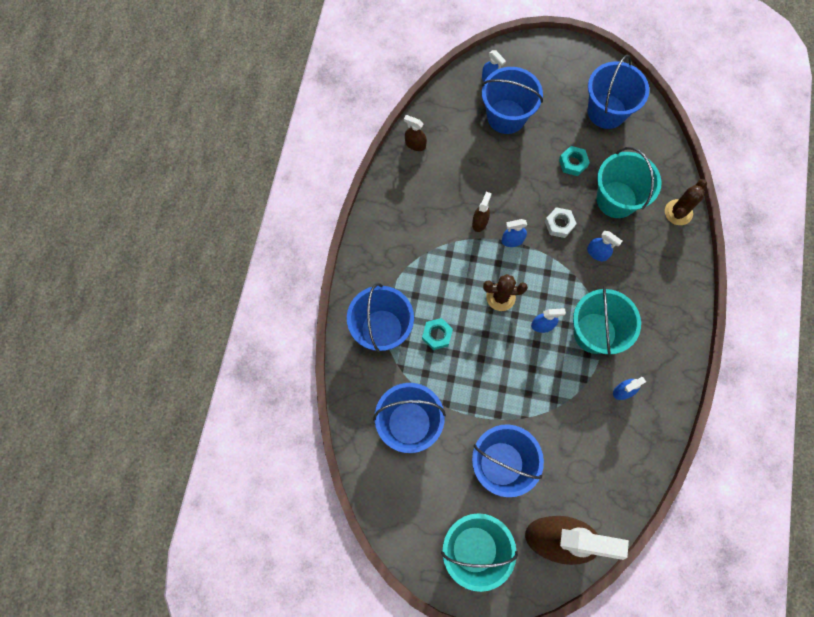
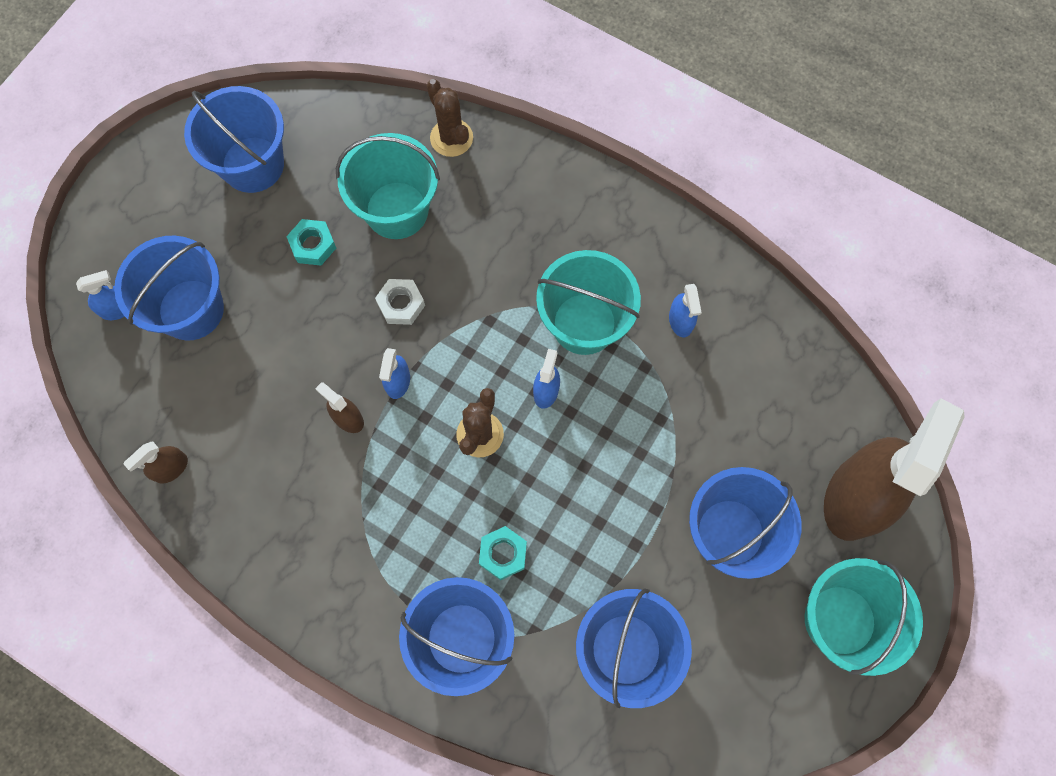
camera: 70 degrees left, 0 degrees up
blue spray bottle [587,231,622,261] -> none

